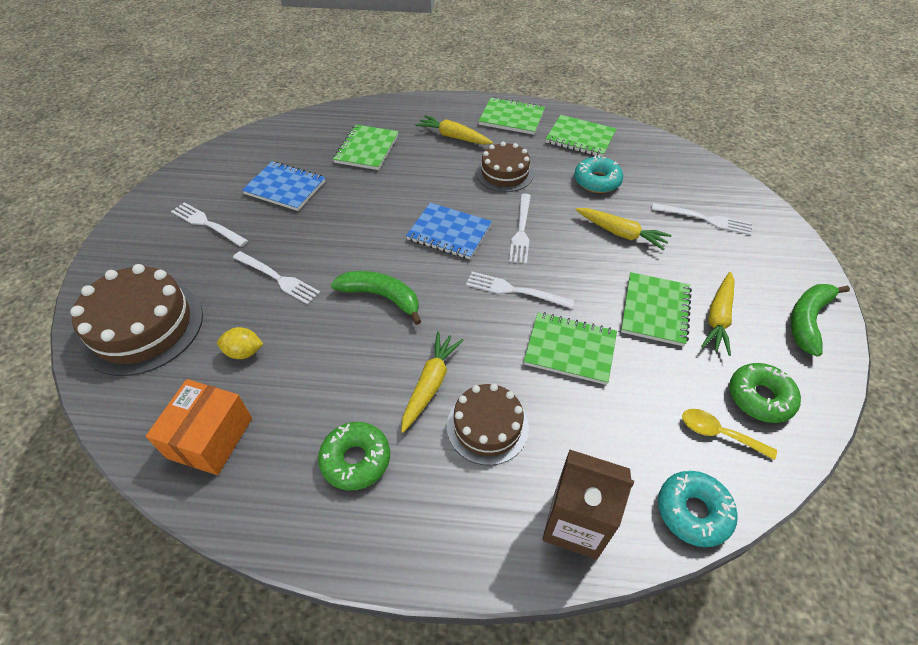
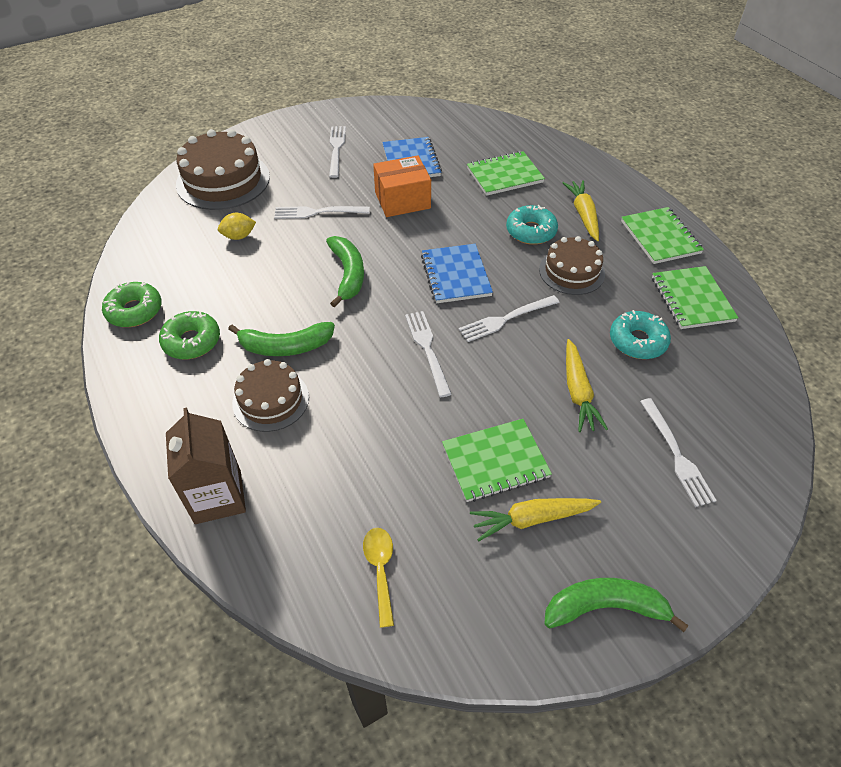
camera: 55 degrees right, 0 degrees up
orange box [146,379,252,475] -> orange box moved to [373,155,431,217]
yellow lemon [217,327,263,359] -> yellow lemon turned 75 degrees counterclockwise [218,213,256,240]
white fork [233,251,320,305] -> white fork turned 90 degrees clockwise [274,206,370,219]
yellow carrot [401,332,463,433] -> green banana [228,322,335,356]
green notebook [524,312,617,385] -> none
turquoise donut [658,471,738,547] -> turquoise donut moved to [506,205,558,245]
green donut [729,363,801,423] -> green donut moved to [102,282,162,327]

